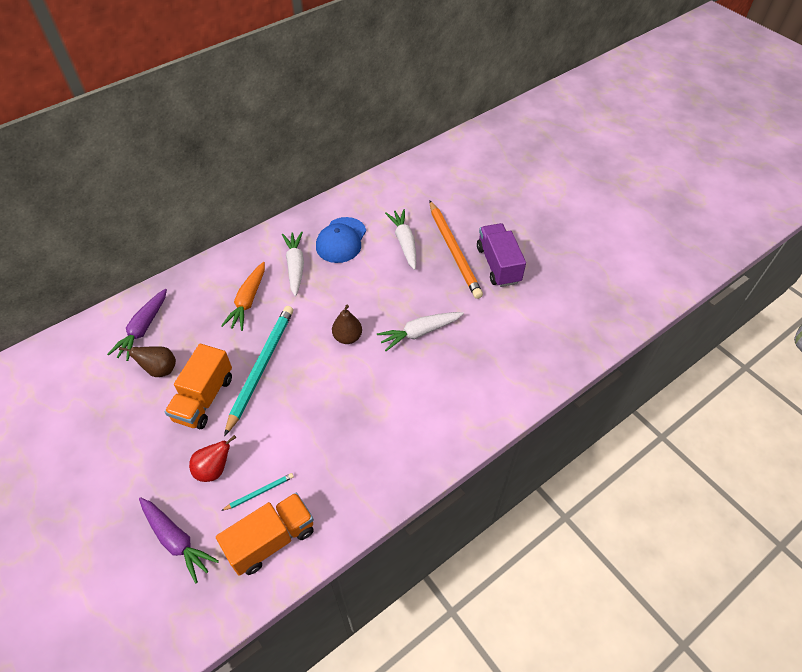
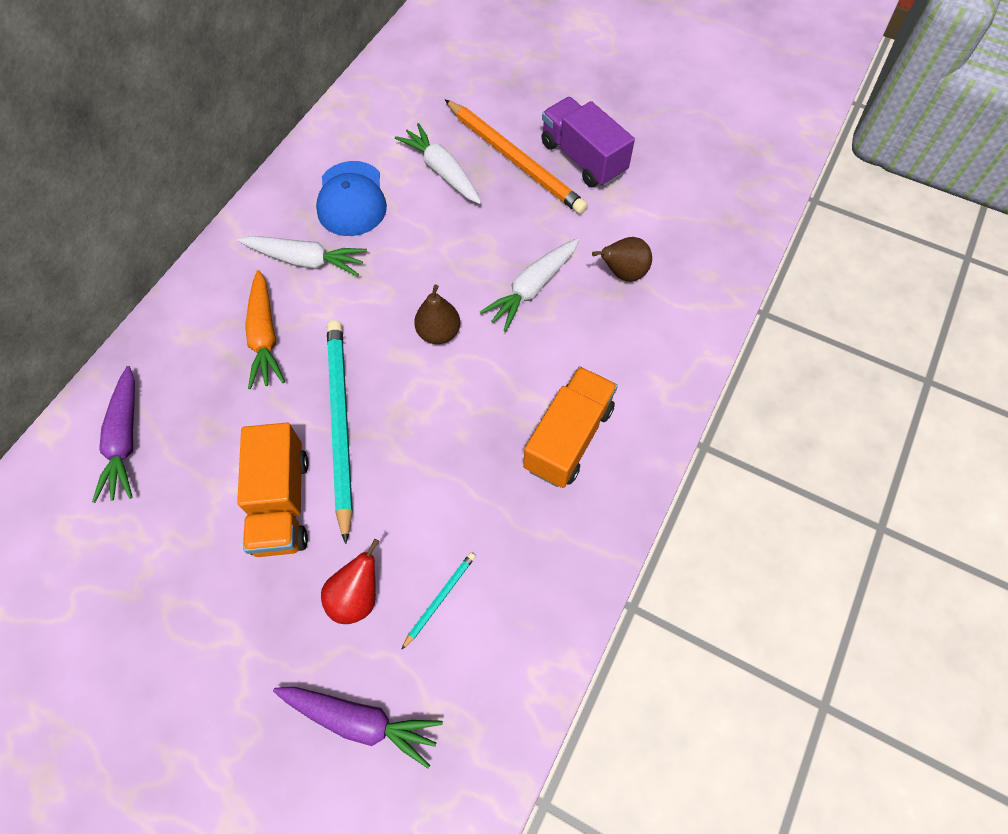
camera: 25 degrees left, 10 degrees up
brown pear [119,347,176,377] -> brown pear moved to [592,237,652,282]
orange truck [216,493,314,576] -> orange truck moved to [523,367,617,488]
white carrot [282,231,304,296] -> white carrot turned 135 degrees clockwise [238,236,367,276]

